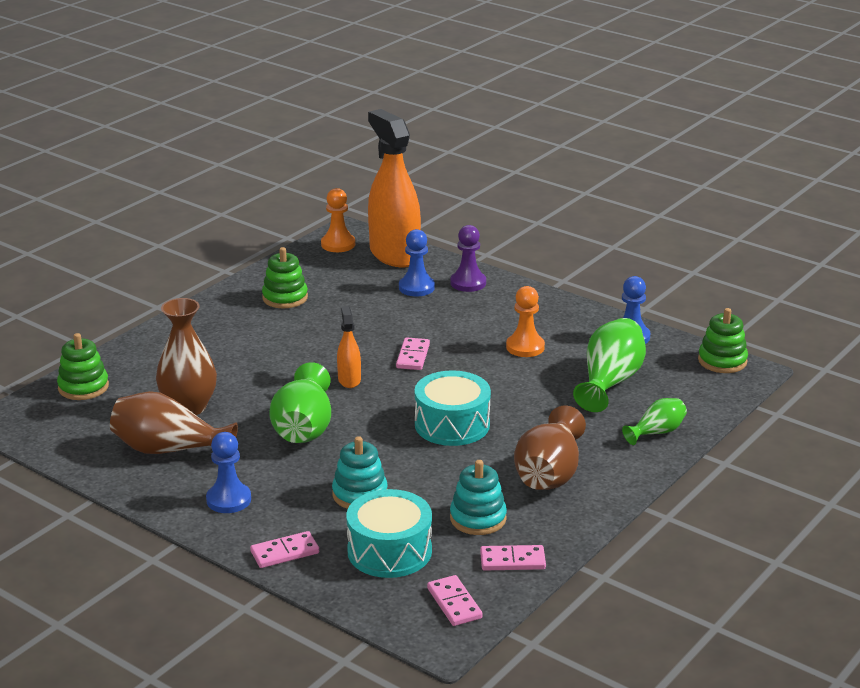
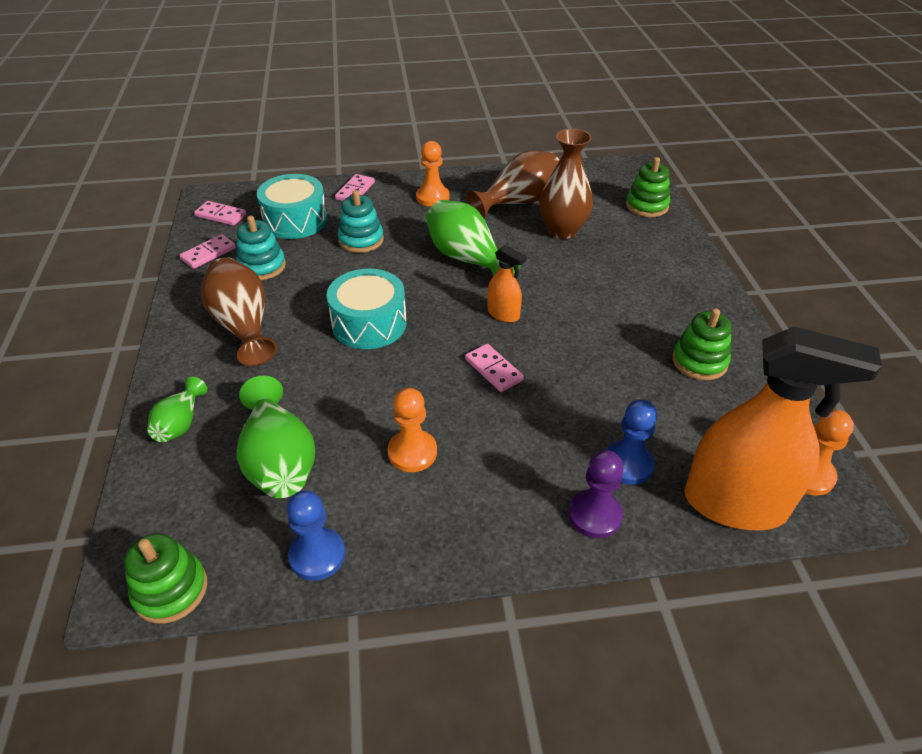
camera: 135 degrees right, 15 degrees up
blue pawn [206,432,251,513] -> orange pawn [416,141,450,207]

